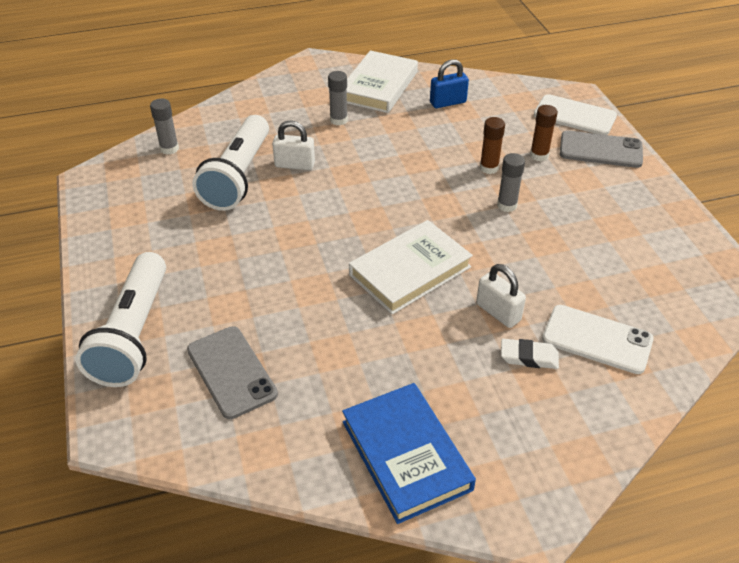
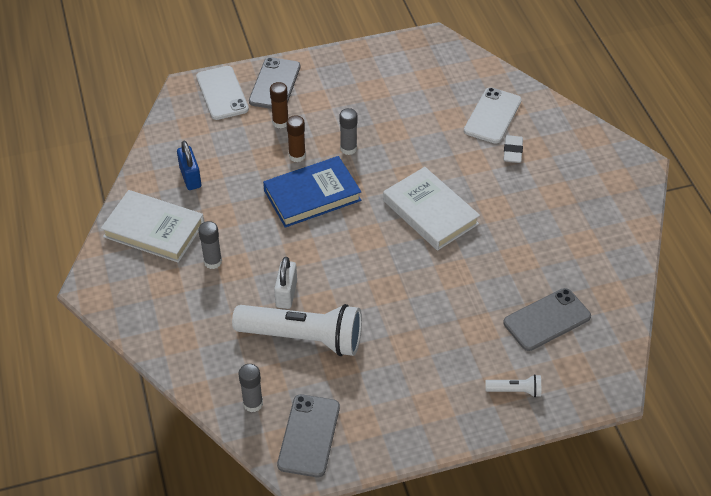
camera: 90 degrees left, 5 degrees up
white flashlight [76,252,166,387] -> white flashlight [485,374,541,397], size x0.43
blue book [342,383,476,524] -> blue book moved to [263,156,361,228]
white padlock [476,264,526,328] -> none
white phone [534,94,617,135] -> white phone turned 45 degrees counterclockwise [196,66,249,120]
none -> grey phone [277,394,340,477]

